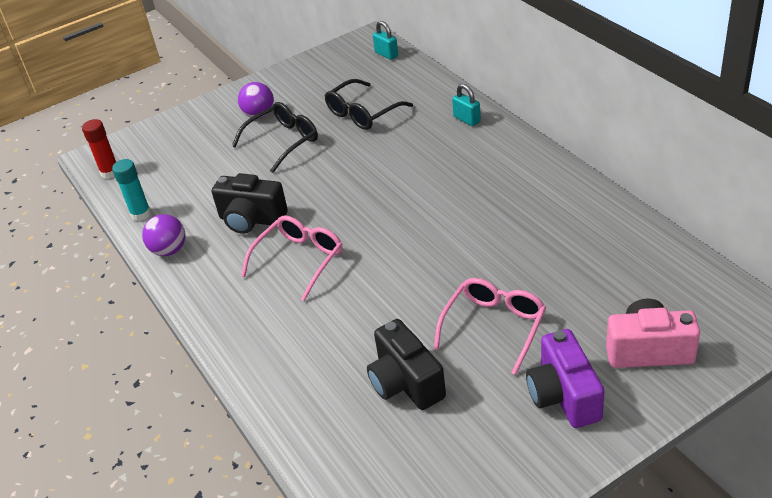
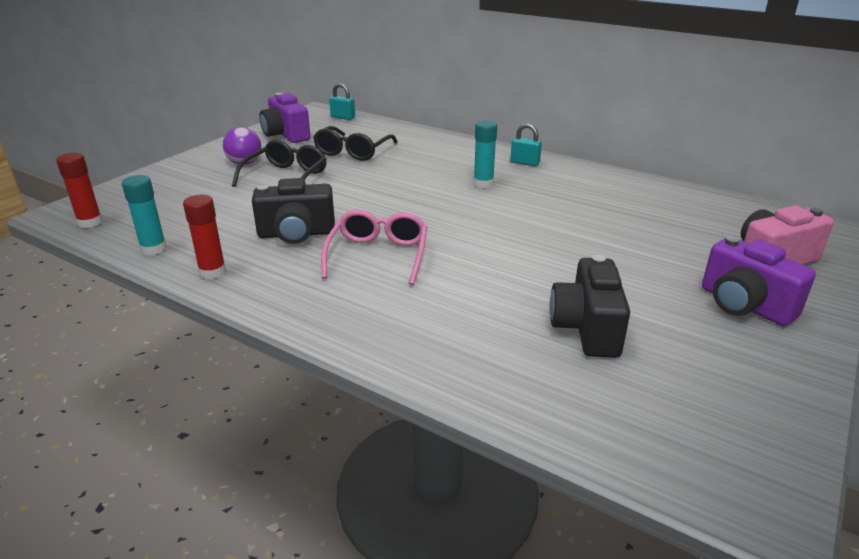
camera: 30 degrees left, 10 degrees down
purple ball [142,214,185,256] -> red glue stick [183,195,226,279]
black camera [367,319,446,410] -> black camera turned 60 degrees clockwise [550,255,630,358]
pink glasses [434,278,546,375] -> none
turquoise padlock [452,84,481,126] -> turquoise padlock moved to [510,123,542,166]
none -> purple camera [259,93,311,143]
none -> turquoise glue stick [473,120,497,188]

